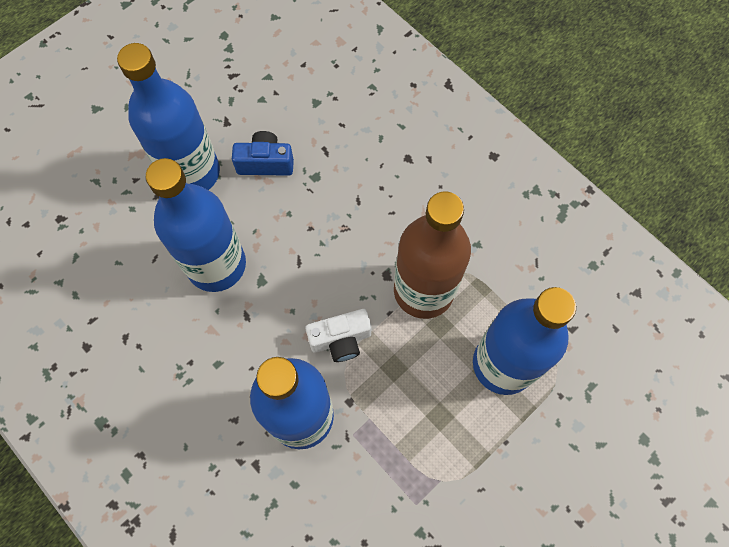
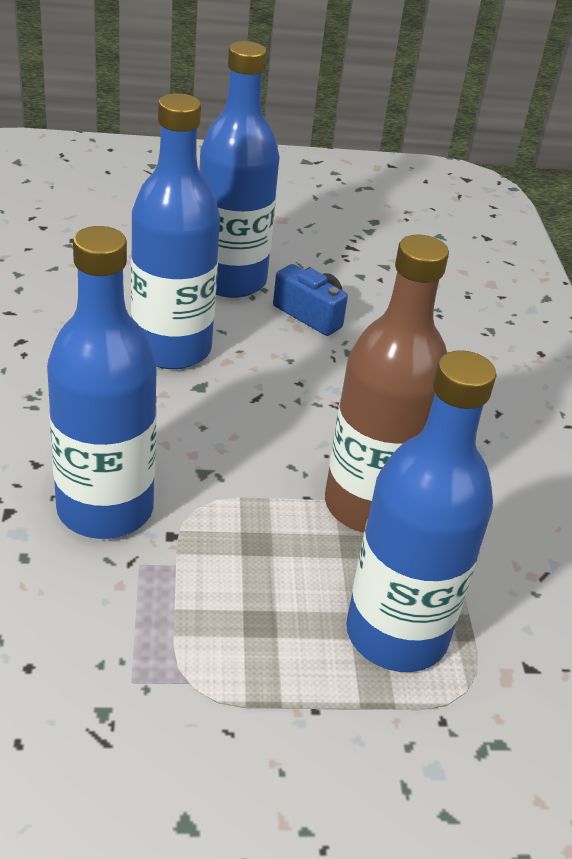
camera: 35 degrees right, 30 degrees down
white camera [306,309,371,362] -> none

